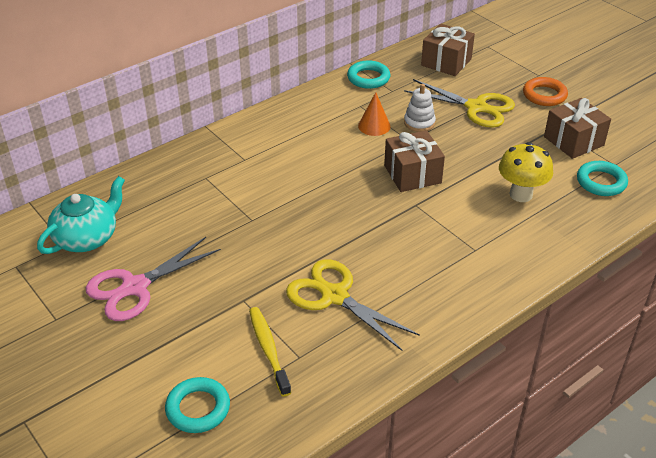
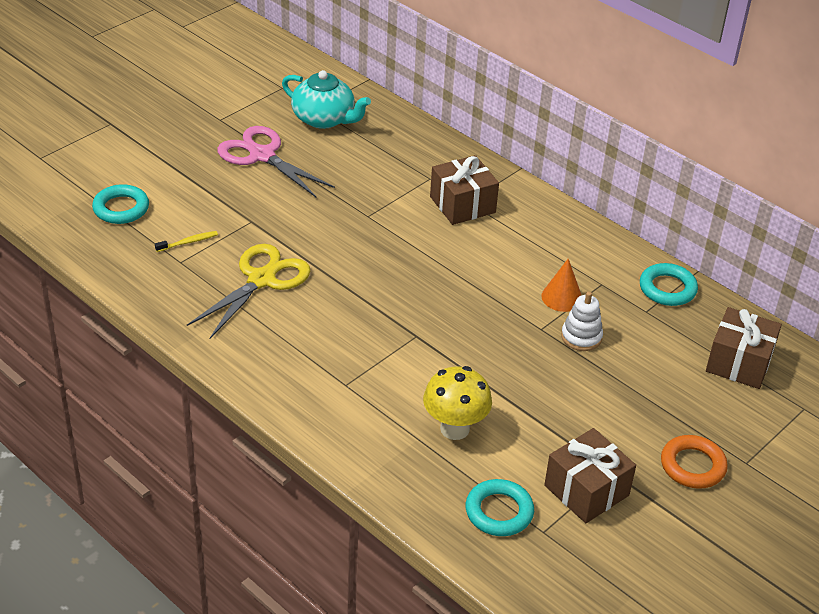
camera: 80 degrees right, 0 degrees up
yellow toothbrush [249,307,291,397] -> yellow toothbrush [155,231,218,252], size x0.59
brown gift [384,130,445,192] -> brown gift moved to [430,155,499,225]
yellow scissors [404,79,515,128] -> none

